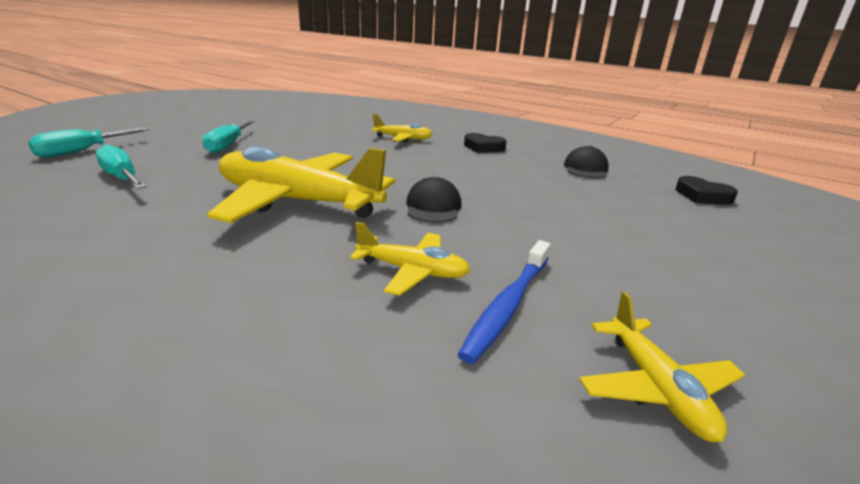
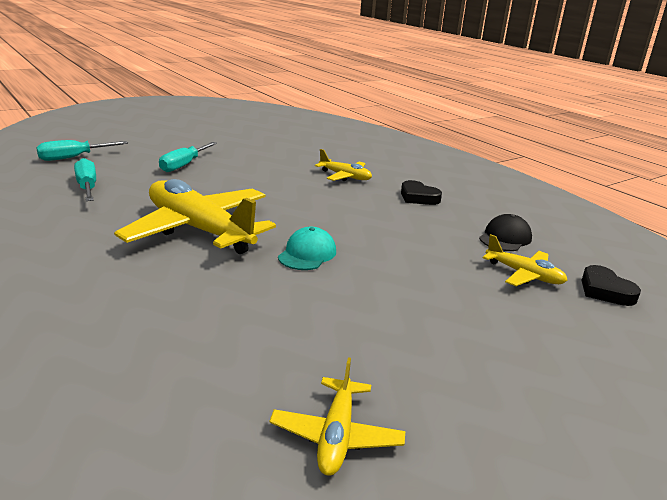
camera: 20 degrees right, 0 degrees up
yellow plane [350,222,470,296] -> yellow plane moved to [483,234,568,286]
black cap [406,177,462,223] -> turquoise cap [278,227,336,270]
blue toothbrush [458,240,551,364] -> none

